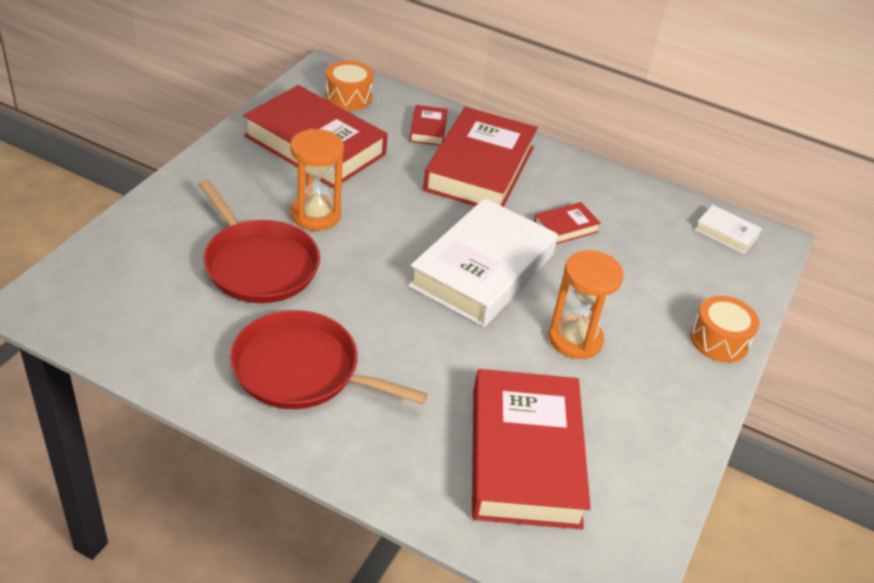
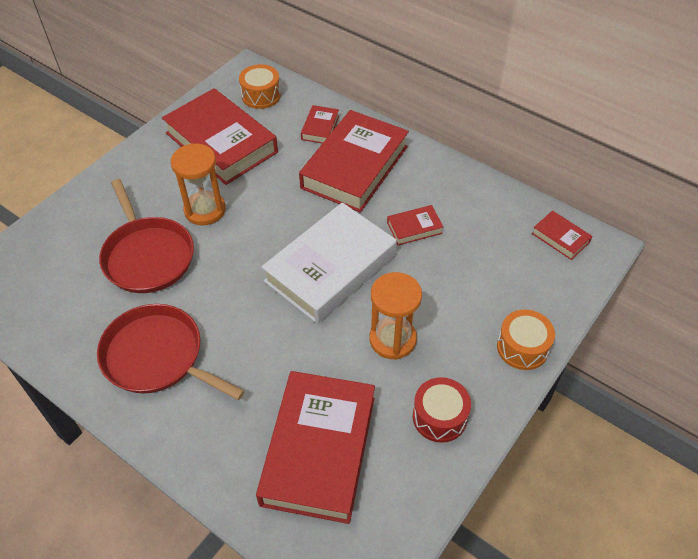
camera: 15 degrees right, 10 degrees up
white book [695,205,762,254] -> red book [532,210,592,260]
none -> red drum [413,377,471,443]

